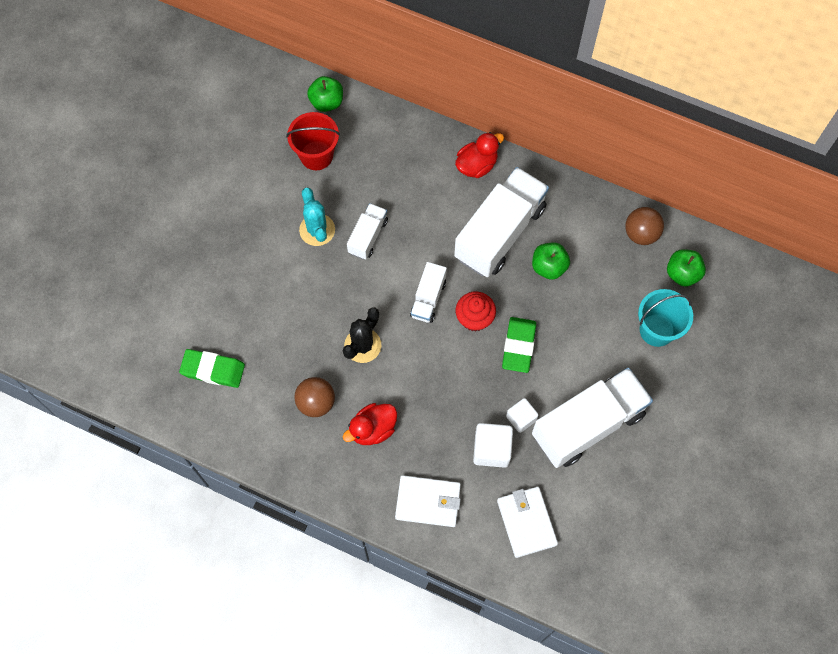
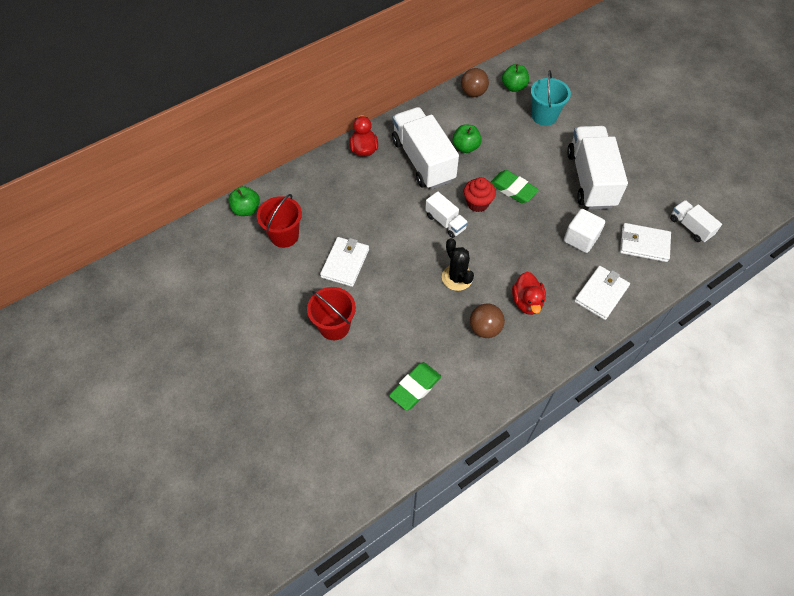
camera: 60 degrees left, 10 degrees down
turquoise cactus [299,187,335,246] -> white wallet [320,237,369,287]
white truck [347,203,388,260] -> white truck moved to [670,200,722,243]
white cube [506,398,538,433] -> none
none -> red bucket [307,287,356,340]

